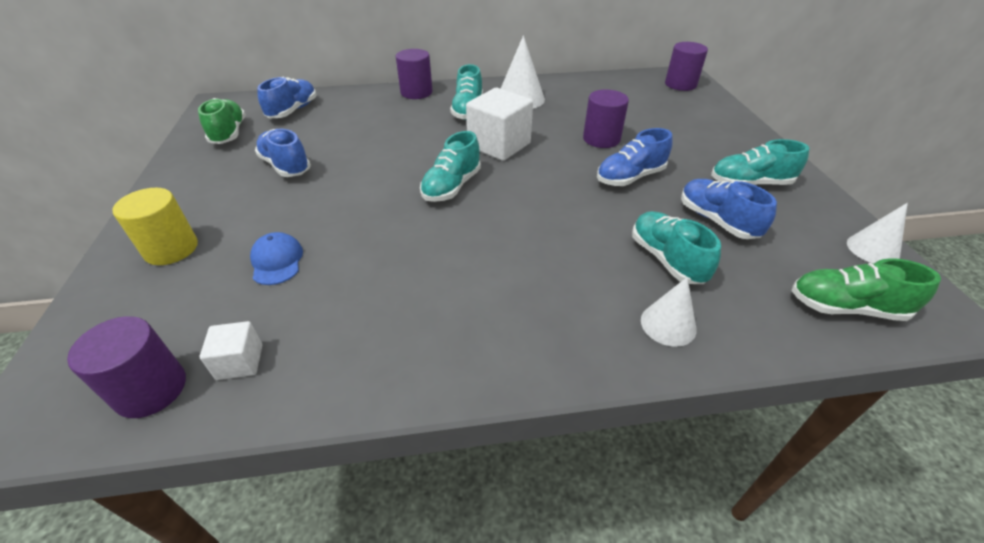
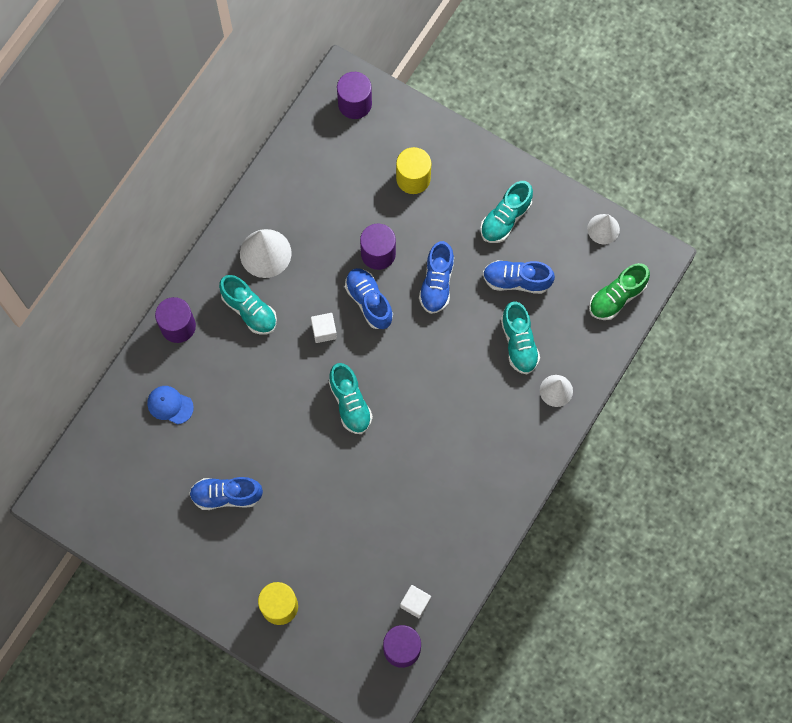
camera: 50 degrees left, 30 degrees up
green shoe [198,98,246,144] -> none
blue cap [250,232,303,285] -> blue cap moved to [147,386,194,424]
blue shoe [257,77,316,119] -> blue shoe moved to [345,268,393,329]
white cube [466,88,533,161] -> white cube [311,313,337,343], size x0.51
turquoise shoe [632,211,721,284] -> turquoise shoe turned 120 degrees counterclockwise [501,302,540,374]
none -> yellow cylinder [396,147,431,194]

